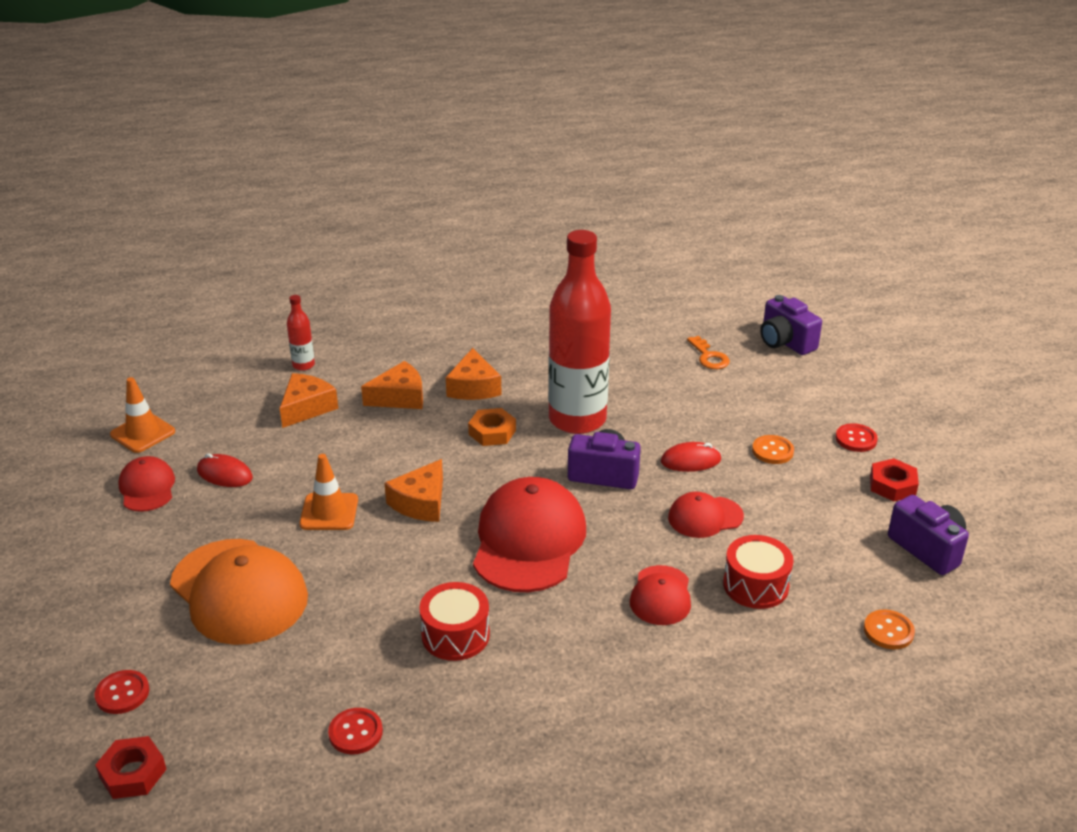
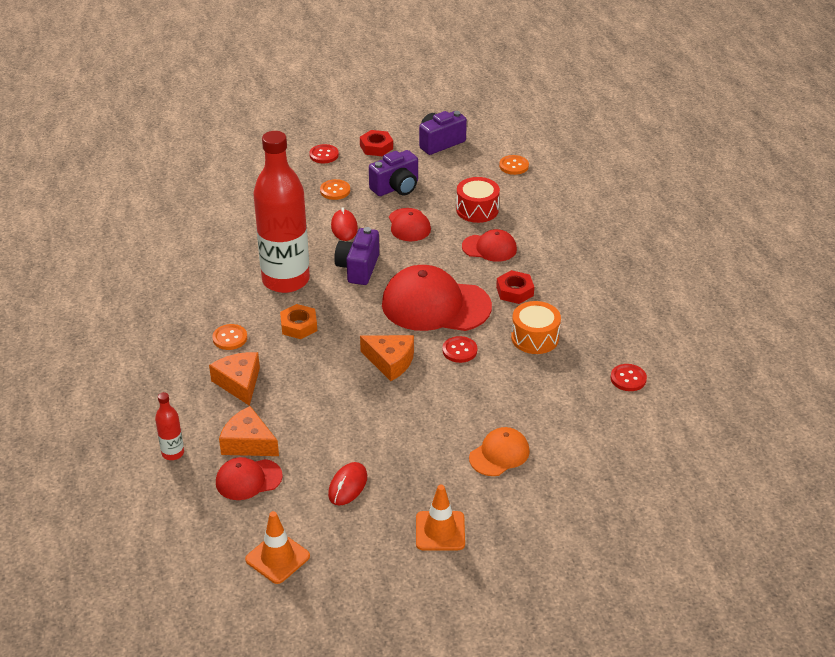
camera: 90 degrees left, 5 degrees up
red button [94,670,149,714] -> red button moved to [442,336,477,363]
red nut [95,736,166,799] -> red nut moved to [496,270,534,304]
red cap [118,456,175,512] -> red cap moved to [216,457,283,500]
orange cap [170,539,308,645] -> orange cap [469,427,530,476], size x0.53
orange traffic cone [299,454,358,530] -> orange traffic cone moved to [416,485,465,550]
red drum [419,582,490,661] -> orange drum [511,301,561,354]
orange cheese [446,348,502,400] -> orange button [212,324,247,350]
orange key [687,336,730,369] -> none
purple camera [760,295,822,355] -> purple camera moved to [369,150,418,196]

